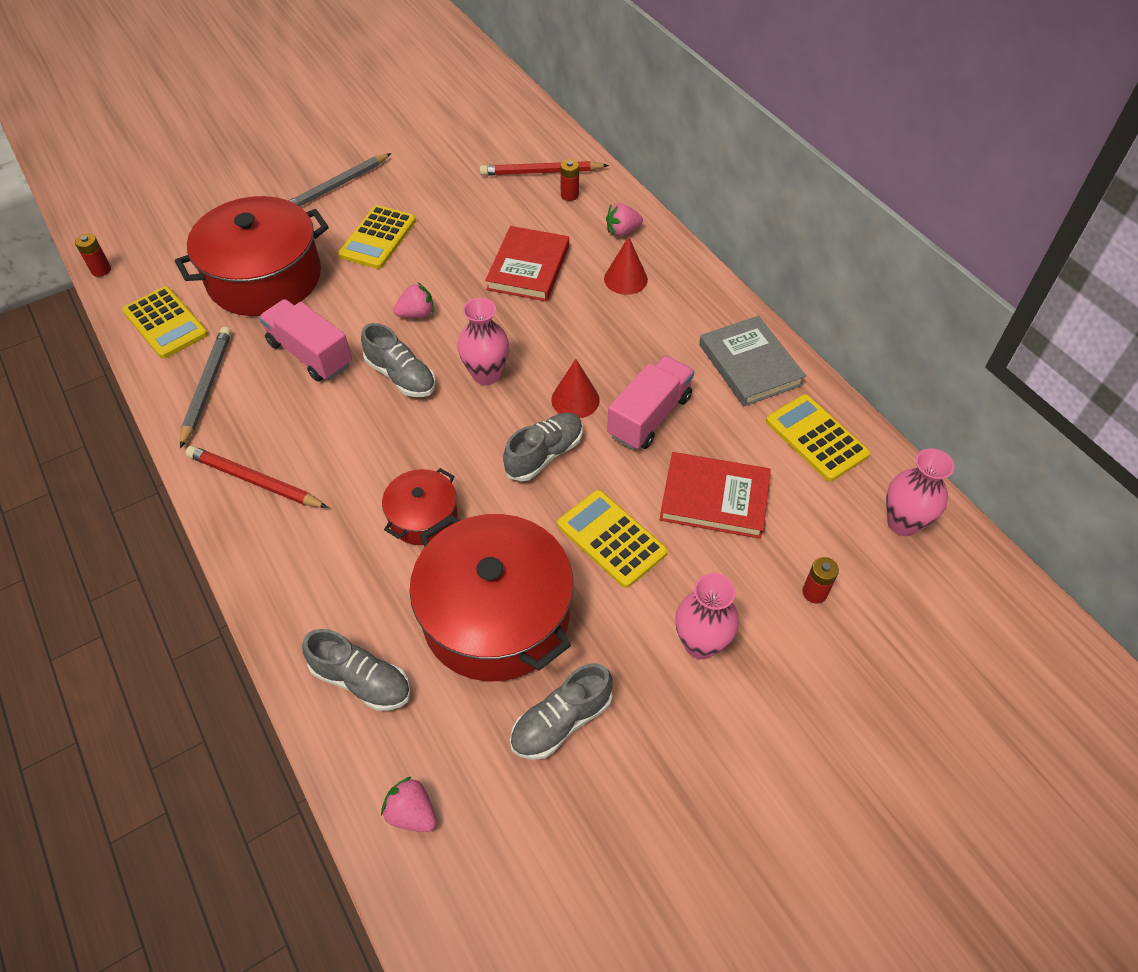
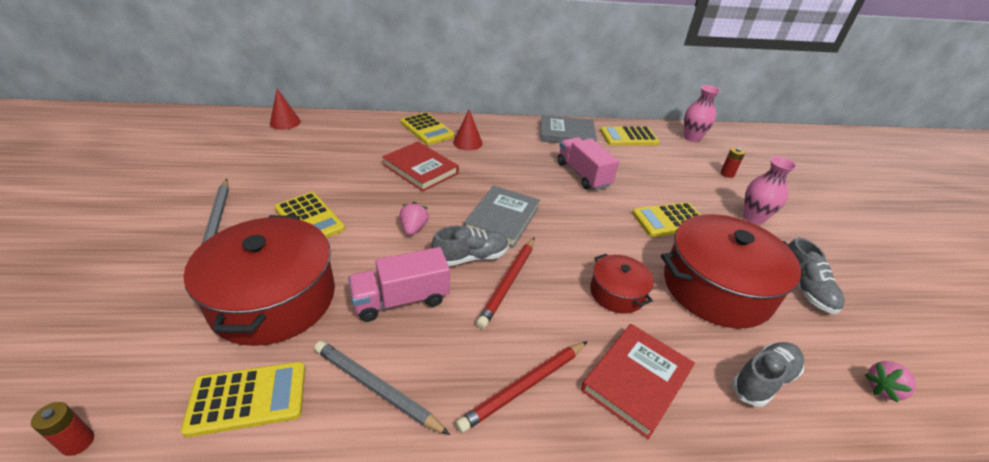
camera: 65 degrees left, 15 degrees down
pink vase [457,298,509,385] -> grey book [464,186,540,248]
red pencil [480,161,609,176] -> red pencil moved to [476,237,535,329]
grey shoe [503,413,583,481] -> none
red cone [551,359,600,418] -> red cone moved to [270,89,301,130]
red battery [560,159,579,201] -> none
pink strawberry [606,203,643,236] -> yellow calculator [401,112,455,145]
red book [660,452,771,539] -> red book moved to [581,324,695,439]

